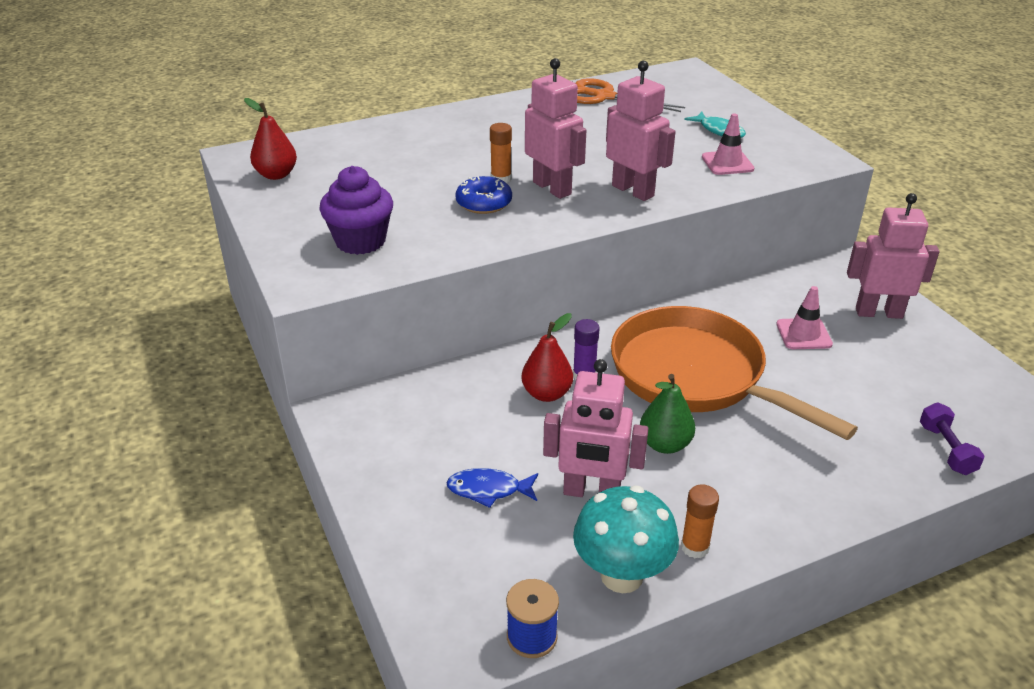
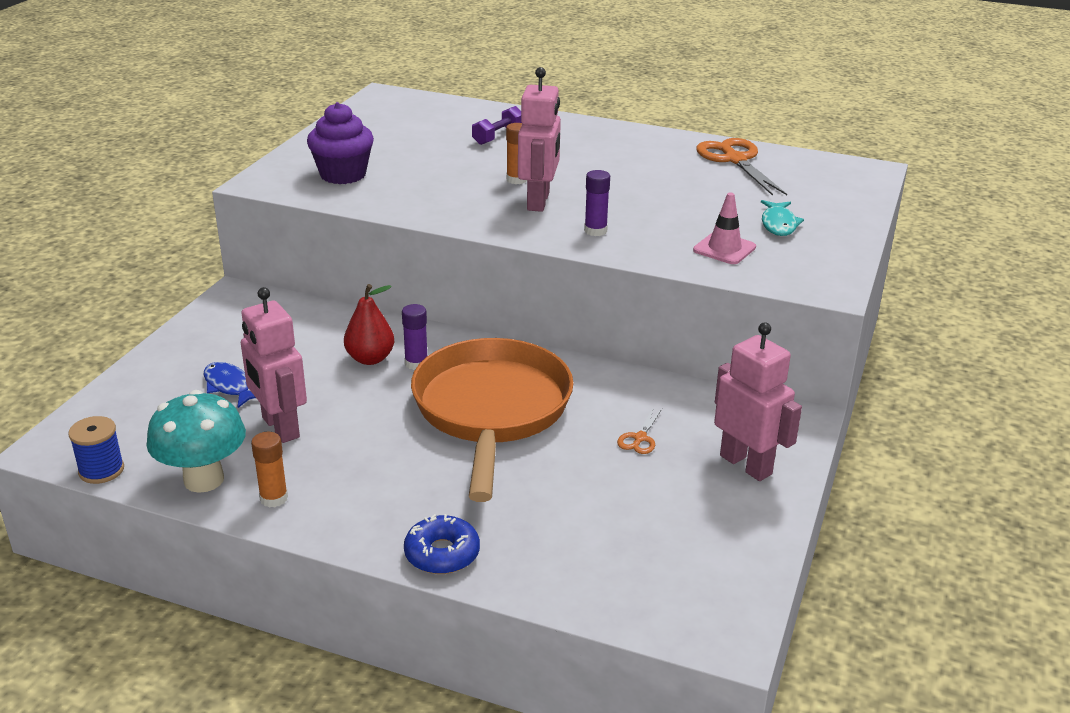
camera: 45 degrees right, 5 degrees down
red pear [244,98,297,180] -> none
blue donut [455,176,512,214] -> blue donut moved to [404,514,480,574]
pink robot [606,61,676,201] -> purple glue stick [584,170,610,236]
green pear [640,374,695,454] -> none
pink traffic cone [776,286,833,349] -> orange scissors [617,407,662,454]
purple dumbbell [920,402,985,475] -> purple dumbbell moved to [472,106,522,145]

